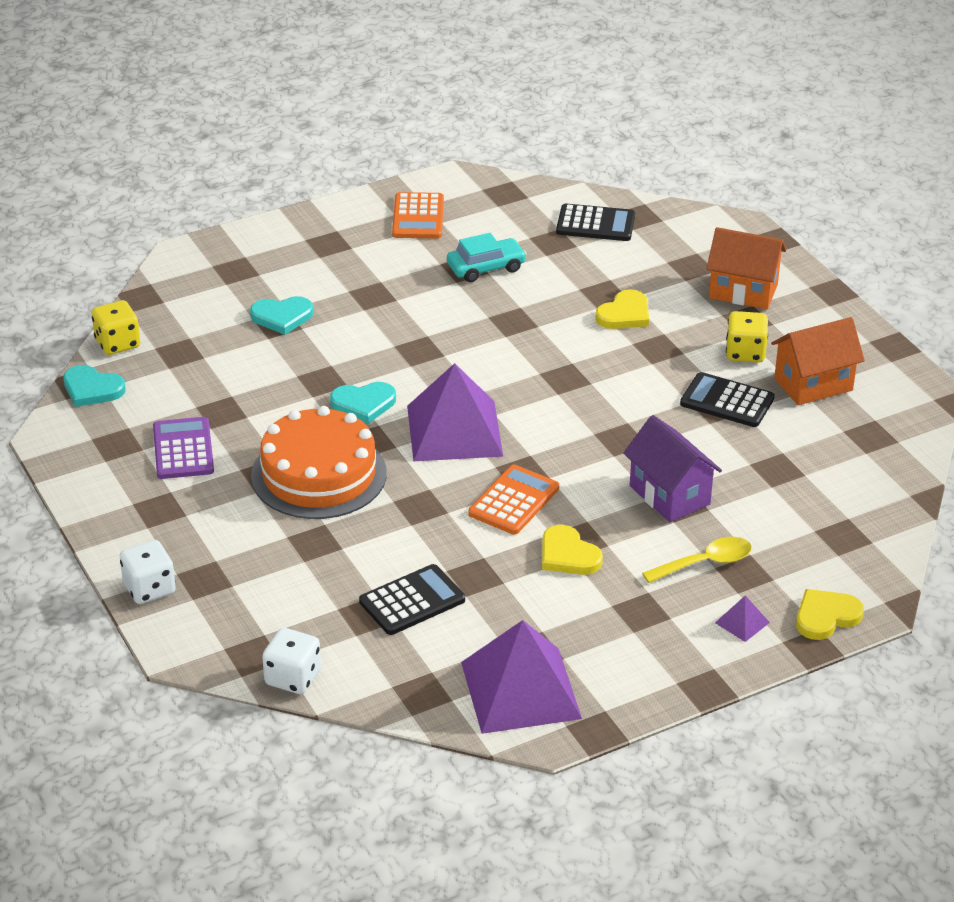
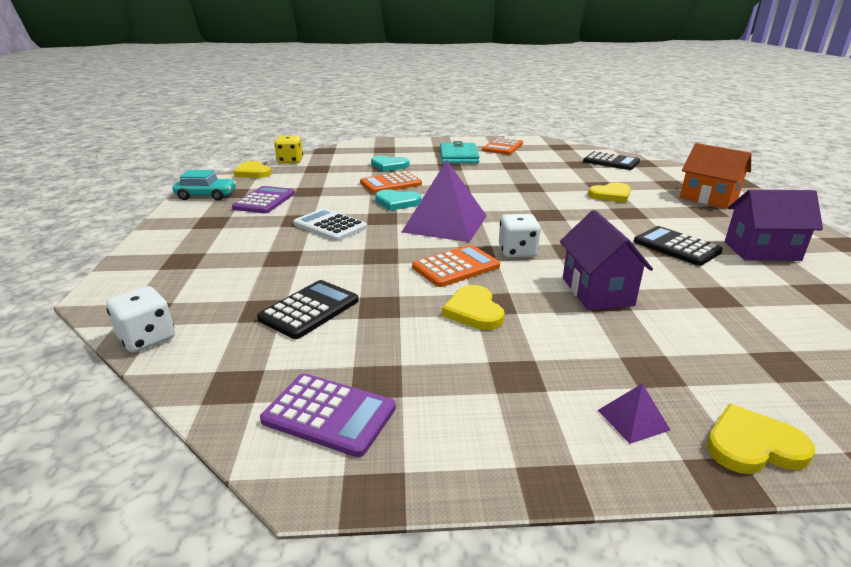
camera: 25 degrees right, 10 degrees down
turquoise heart [64,365,126,407] -> yellow heart [234,161,272,178]
white dice [120,540,176,604] -> white dice moved to [499,214,541,258]
orange cake [251,406,387,519] -> white calculator [293,208,367,241]
black calculator [359,564,465,635] -> black calculator turned 45 degrees counterclockwise [257,280,359,339]
turquoise car [447,233,527,282] -> turquoise car moved to [173,170,236,201]
purple pyramid [461,620,582,734] -> purple calculator [260,373,396,457]
yellow spoon [642,537,752,583] -> none
yellow dice [726,311,768,363] -> none
orange house [771,317,865,405] -> purple house [725,190,823,261]
none -> orange calculator [360,171,422,193]
none -> turquoise wallet [440,141,480,164]

